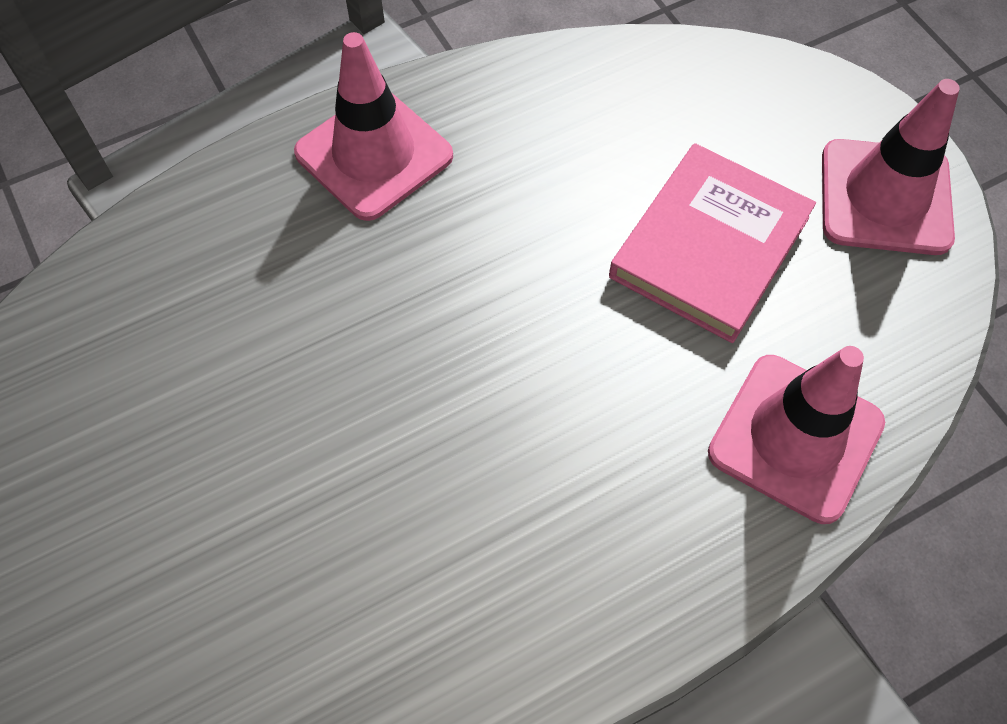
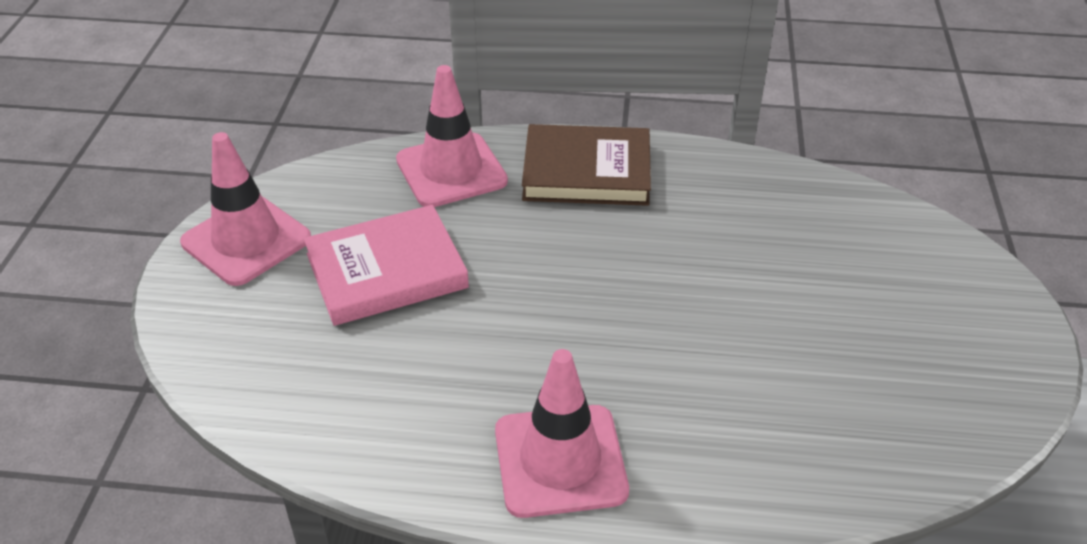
camera: 145 degrees left, 20 degrees down
none -> brown book [522,124,651,206]

